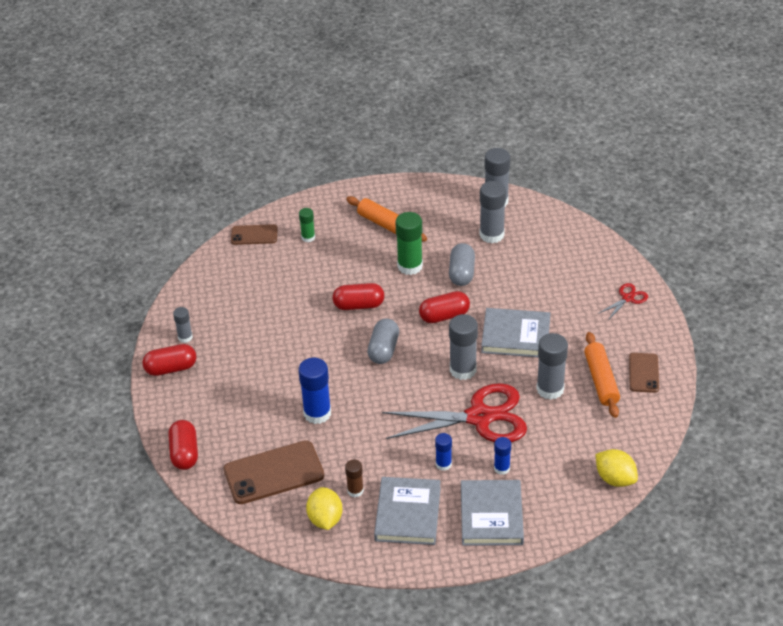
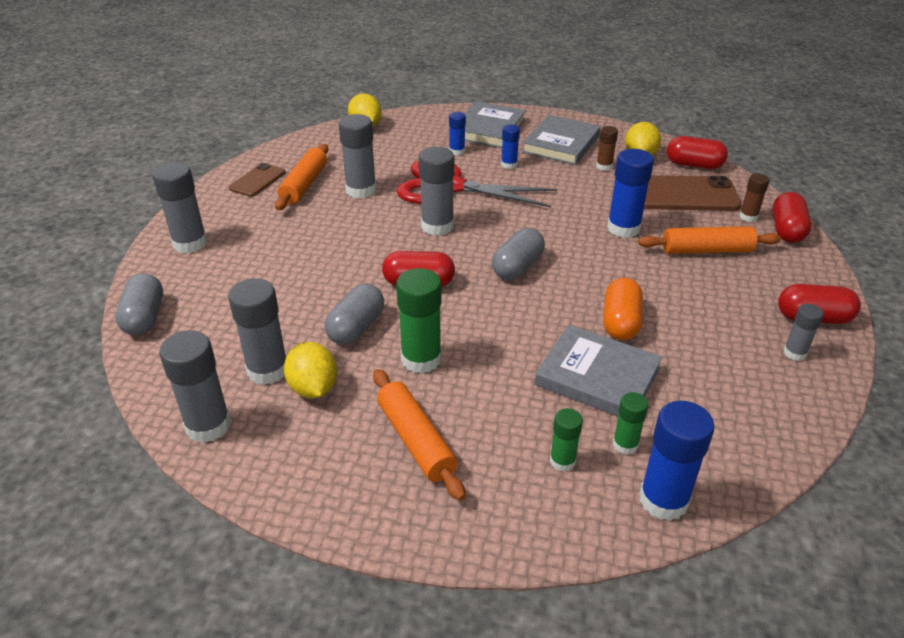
camera: 160 degrees left, 5 degrees down
brown phone [231,224,278,245] -> blue glue stick [639,401,715,521]
red capsule [332,283,384,310] -> red capsule moved to [667,136,728,169]
grey book [481,308,550,357] -> grey book moved to [535,325,663,416]
red scissors [599,283,648,320] -> grey glue stick [152,162,207,253]
none -> grey capsule [115,273,163,335]
none -> yellow lemon [284,342,337,398]
none -> orange capsule [603,278,643,340]
none -> green glue stick [613,392,649,455]
none -> orange rolling pin [638,226,781,254]
none -> brown glue stick [739,174,769,222]

